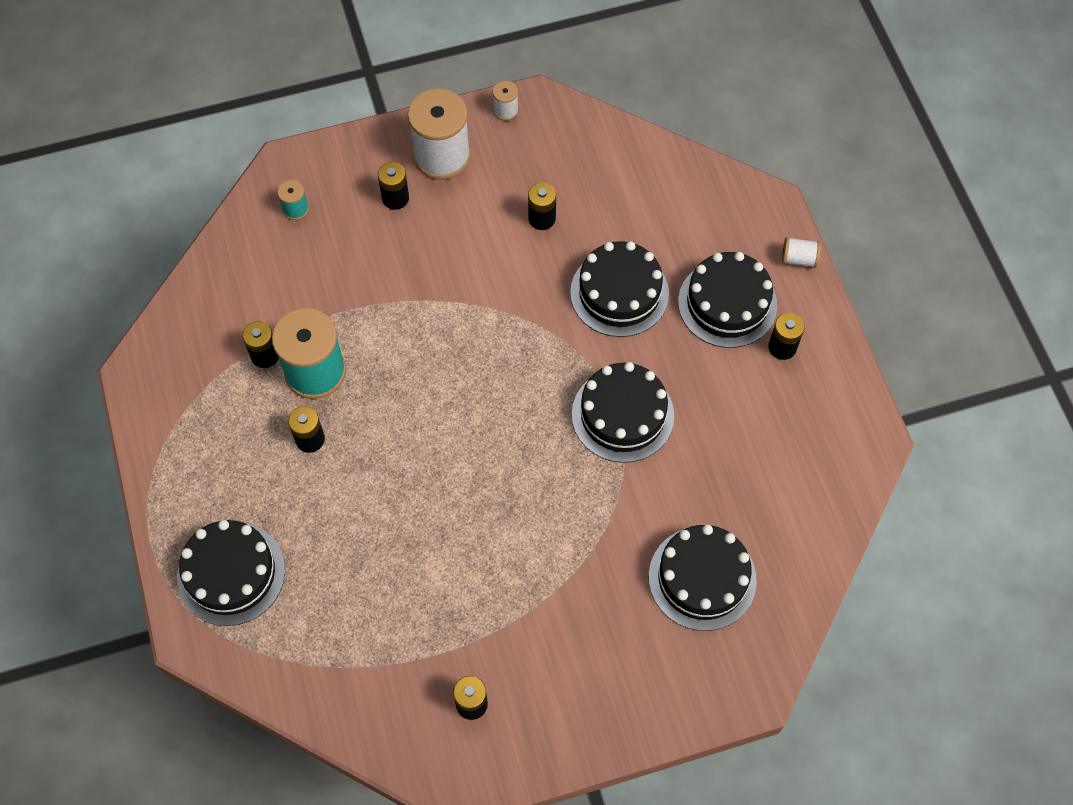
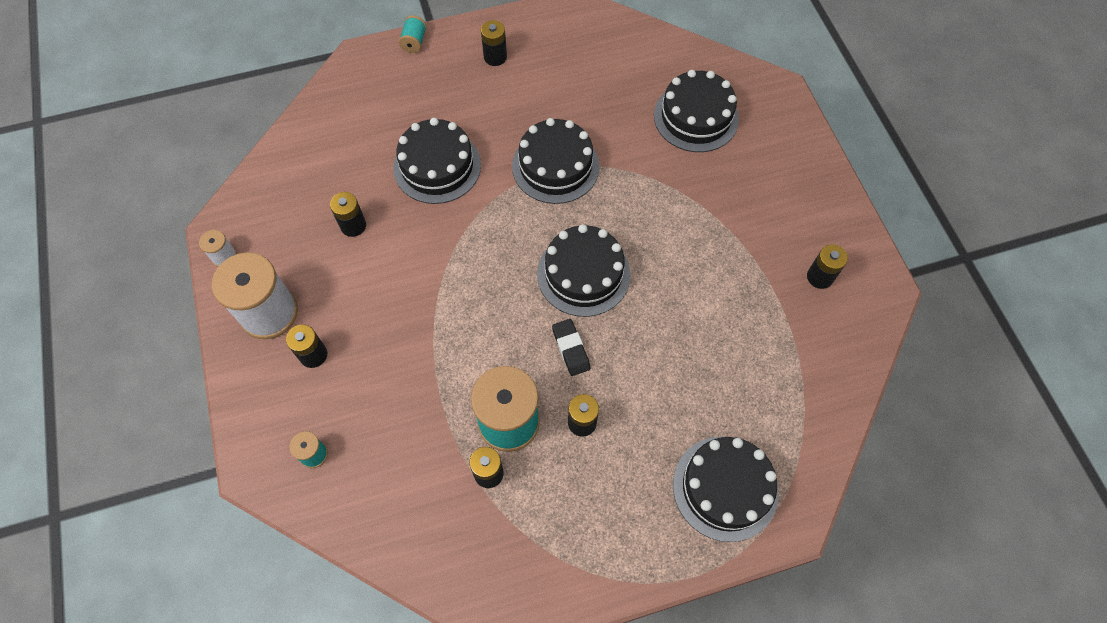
camera: 90 degrees left, 0 degrees up
black cake [678,252,777,348] -> black cake moved to [537,224,630,317]
white spool [782,237,821,268] -> turquoise spool [399,16,427,53]
none -> black eraser [552,319,590,376]

